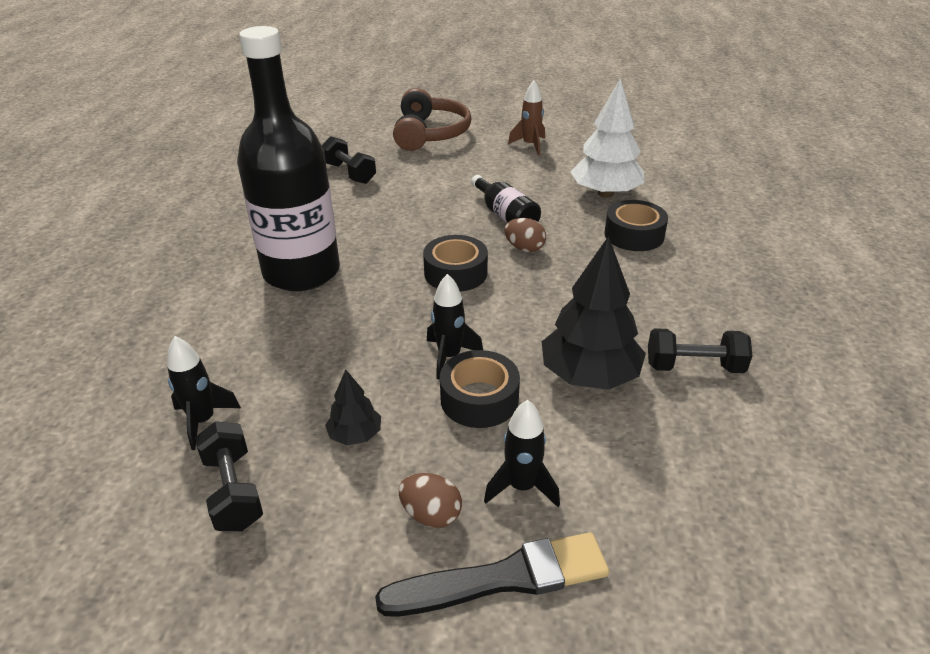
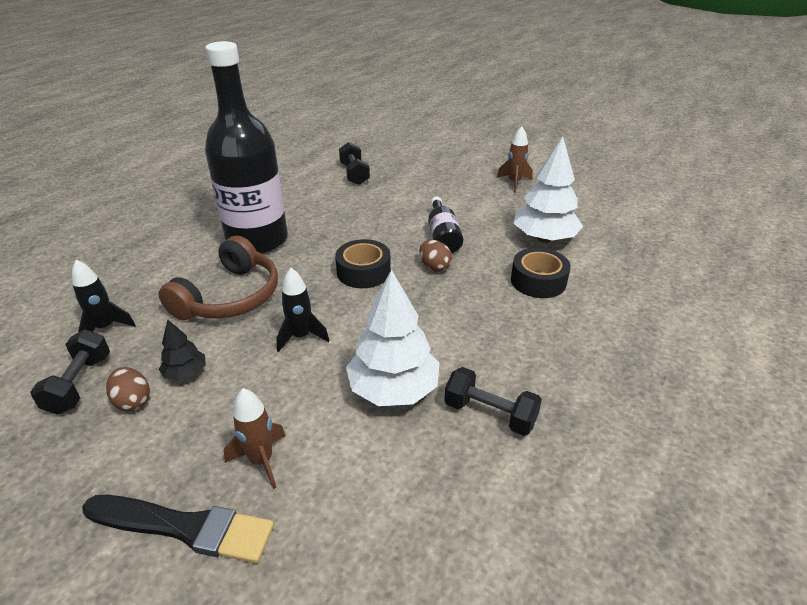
camera: 25 degrees right, 0 degrees up
brown headphones [393,88,471,151] -> brown headphones moved to [158,236,278,320]
brown egg [399,473,462,528] -> brown egg moved to [106,367,150,411]
black tape [440,350,520,428] -> none
black rocket [484,400,560,507] -> brown rocket [224,388,286,489]
black tree [542,236,646,390] -> white tree [346,269,440,406]

